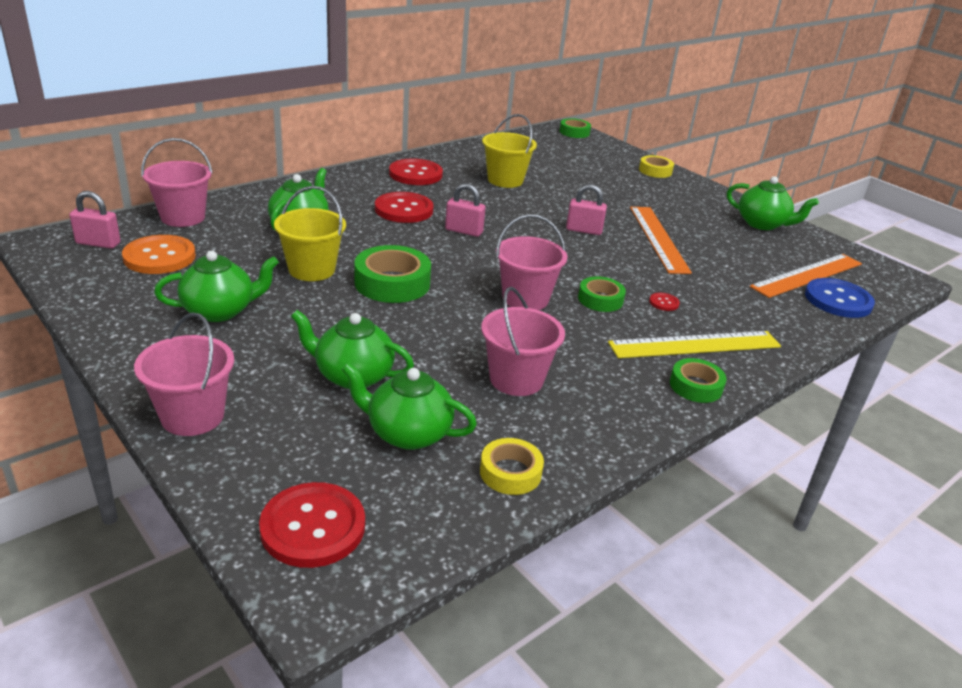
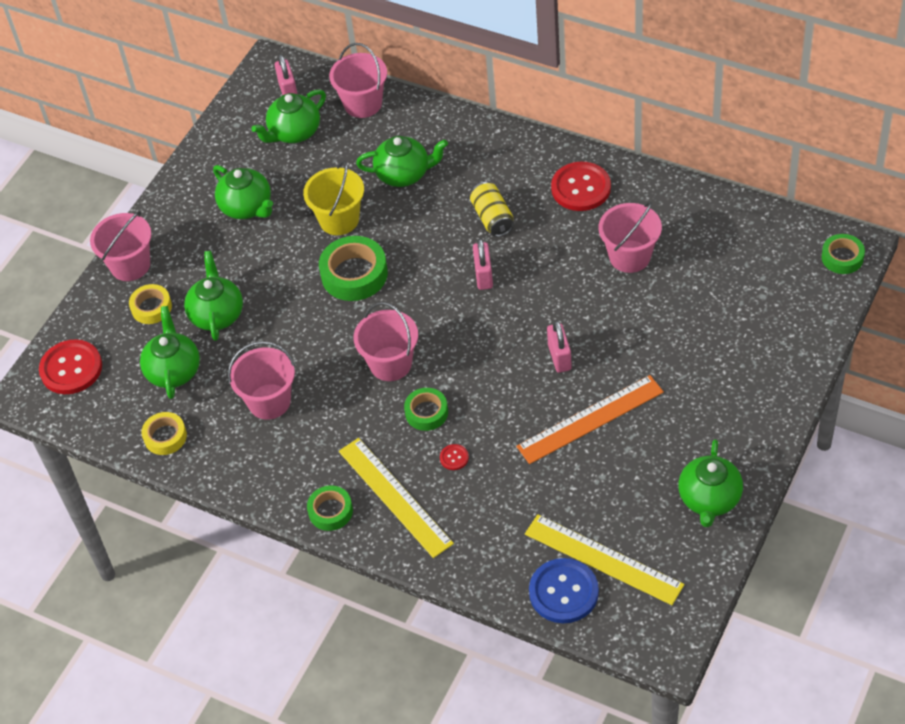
camera: 75 degrees right, 20 degrees up
orange button [122,235,196,274] -> green teapot [251,89,326,143]
red button [375,192,434,223] -> yellow can [470,182,514,237]
yellow bucket [482,114,537,188] -> pink bucket [599,201,662,273]
yellow tape [639,155,674,178] -> yellow tape moved to [129,284,172,324]
orange ruler [750,254,862,298] -> yellow ruler [525,514,684,605]

